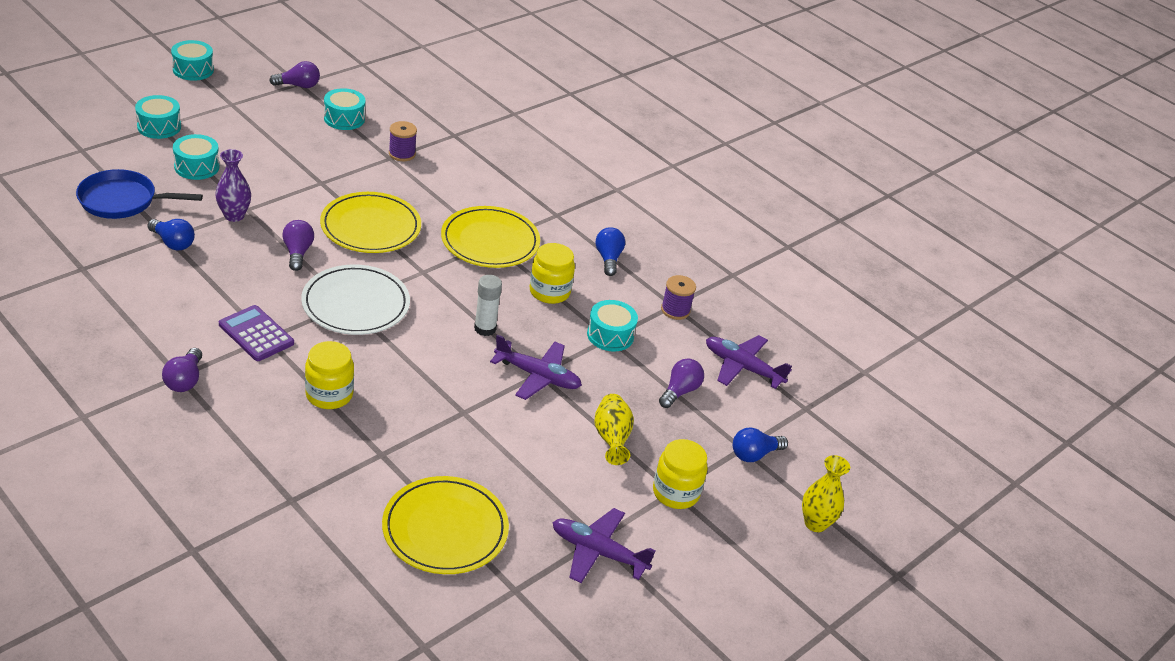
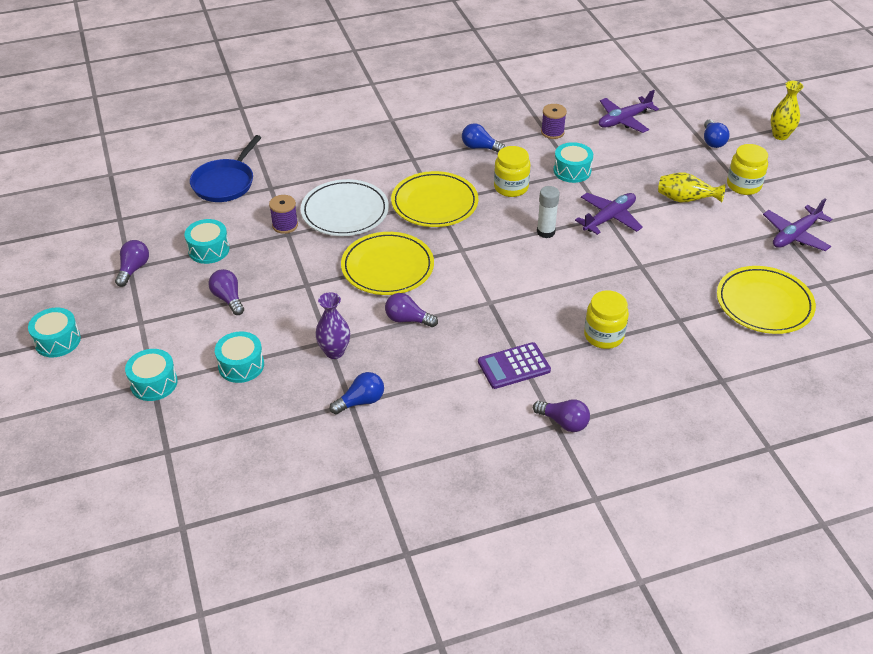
camera: 60 degrees left, 5 degrees up
blue pan [76,169,203,219] -> blue pan moved to [190,135,262,202]
white plate [301,264,410,335] -> white plate moved to [301,179,389,236]
purple light bulb [659,358,704,408] -> purple light bulb moved to [208,269,244,315]

